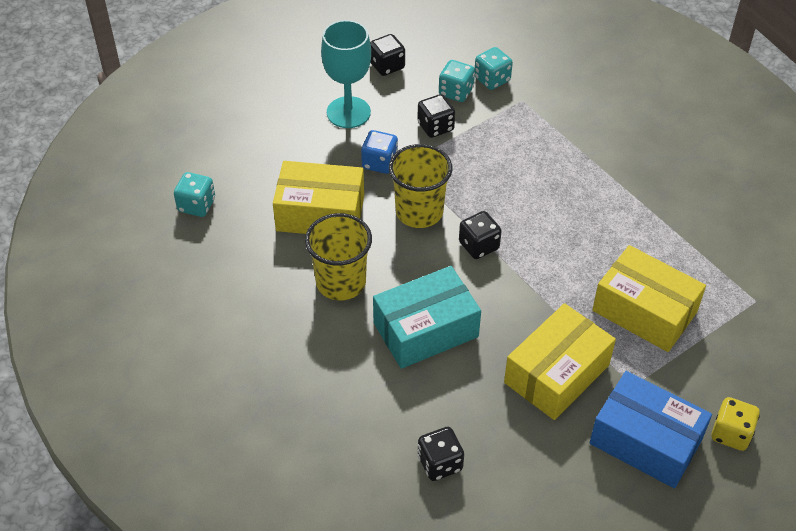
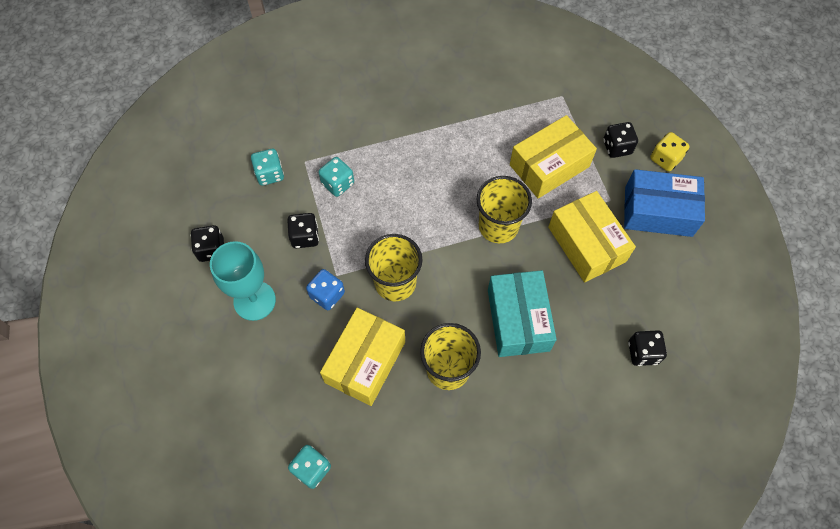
camera: 70 degrees left, 15 degrees up
turquoise dice [439,60,475,102] -> turquoise dice moved to [318,157,354,197]
black dice [459,211,502,259] -> black dice moved to [603,122,638,158]
blue box [590,371,712,488] -> blue box turned 45 degrees clockwise [624,169,705,237]
none -> yellow cup [476,176,532,243]

